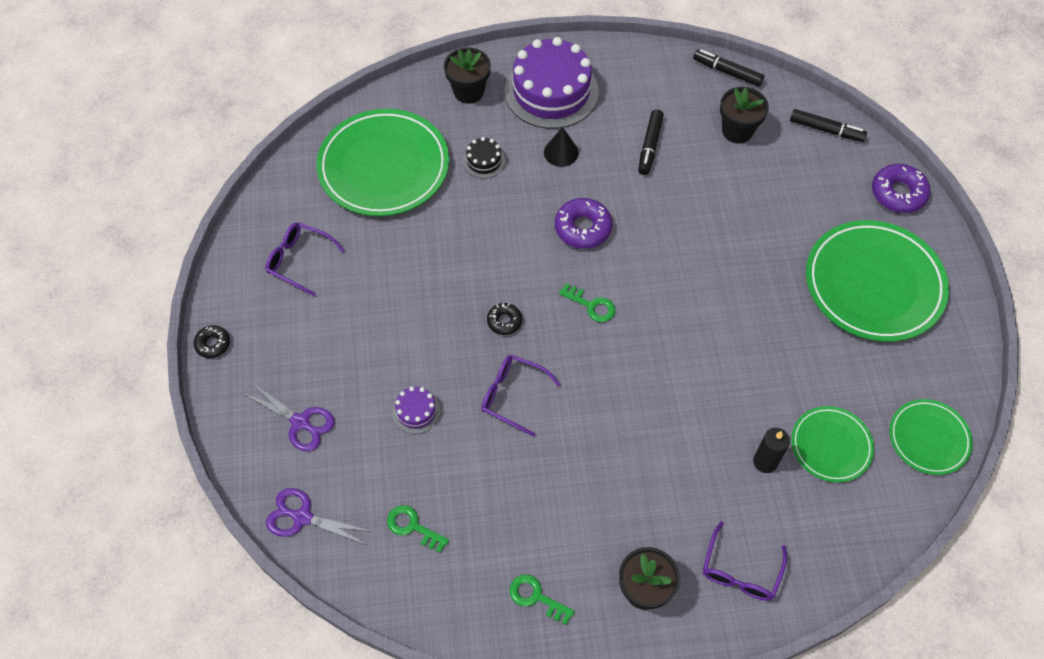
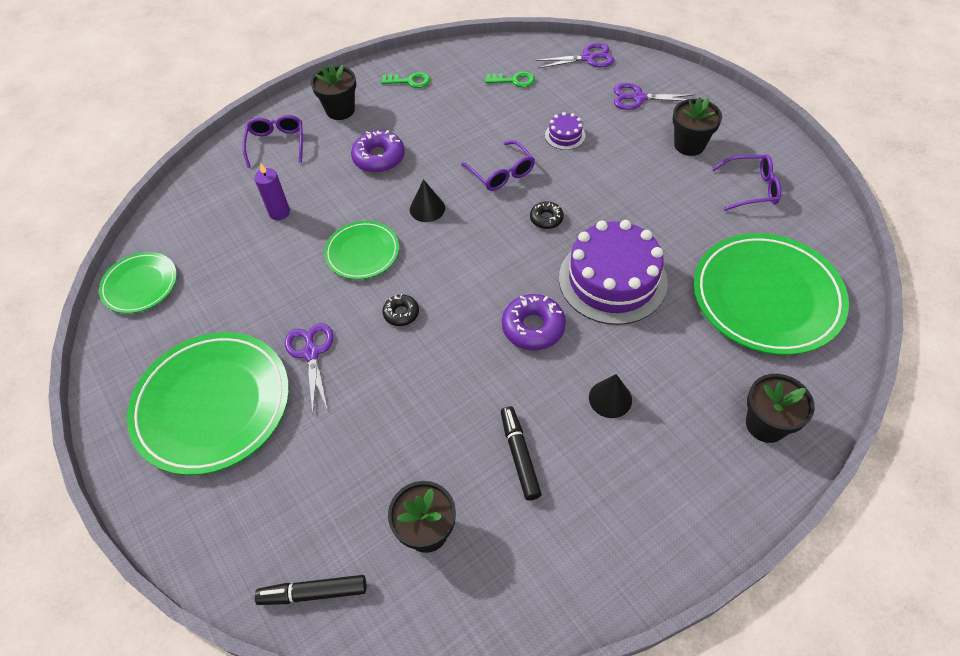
camera: 155 degrees right, 5 degrees down
black donut [193,325,230,358] -> black donut moved to [383,294,419,326]
black cake [463,137,505,178] -> none
purple glasses [481,355,560,437] -> purple glasses turned 60 degrees clockwise [461,140,535,191]
purple cake [505,37,599,129] -> purple cake moved to [559,220,668,325]
green key [559,283,616,322] -> none
black marker [693,49,764,87] -> none
black candle [753,428,790,473] -> purple candle [254,163,290,220]
green plate [791,406,874,483] -> green plate moved to [324,221,399,279]
purple donut [872,164,930,213] -> purple donut moved to [351,130,405,173]
none -> purple scissors [285,323,334,414]
none -> black cone [410,179,445,222]
none -> black flower pot [673,97,722,156]

